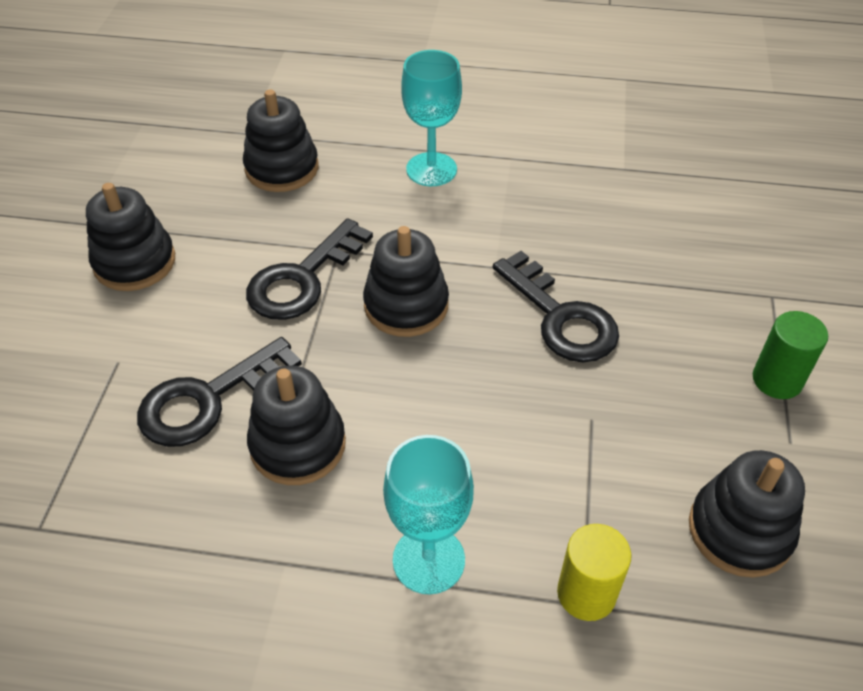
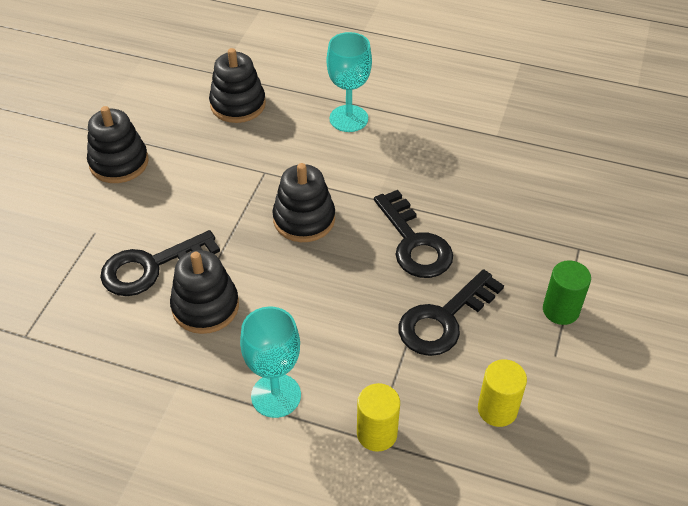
camera: 10 degrees right, 0 degrees up
black key [246,218,373,320] -> black key moved to [399,269,504,356]
black stacking toy [689,450,805,578] -> yellow cylinder [478,359,527,427]

